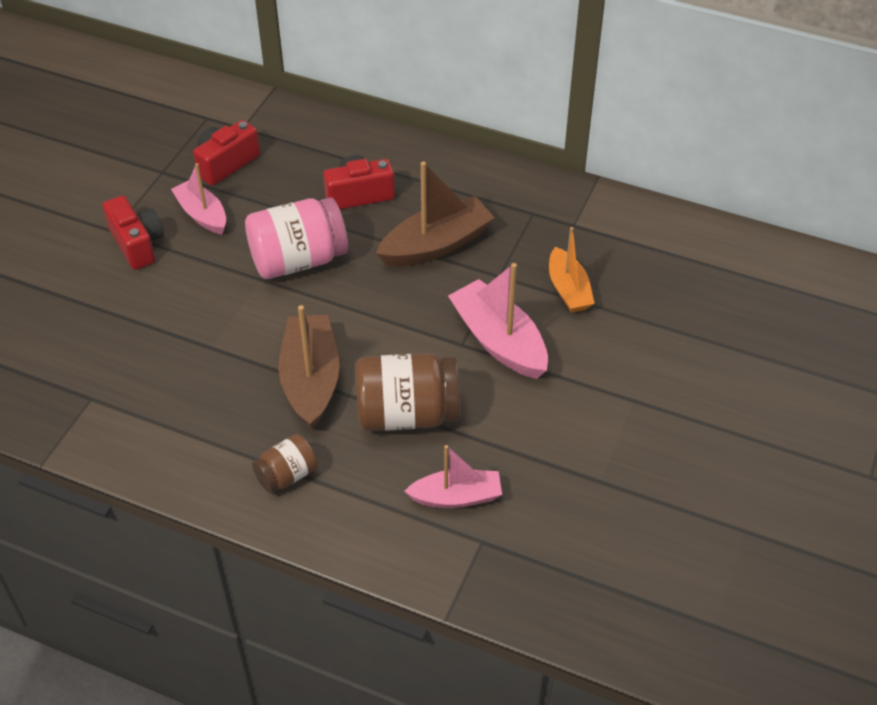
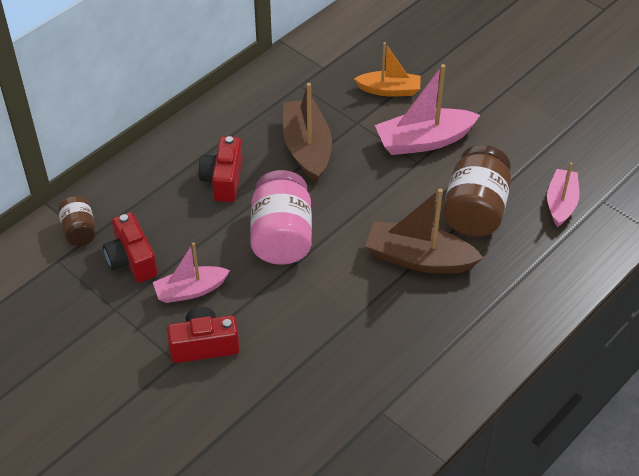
camera: 70 degrees left, 0 degrees up
brown jar [252,434,318,493] -> brown jar moved to [58,196,95,246]

